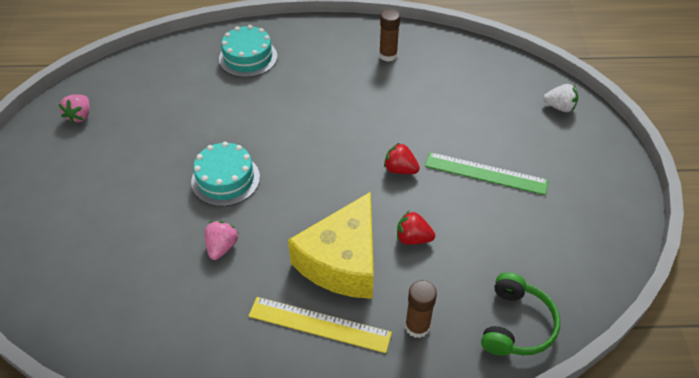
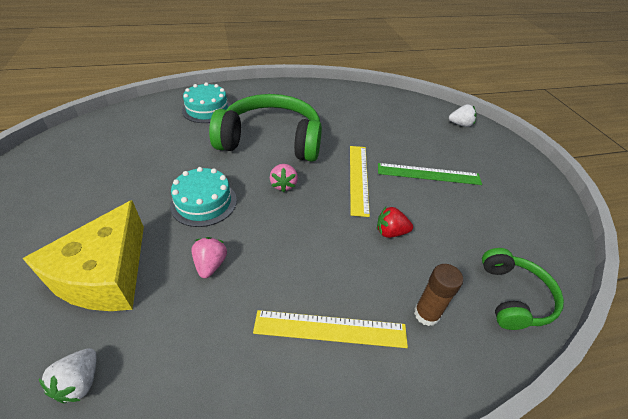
camera: 15 degrees left, 5 degrees down
pink strawberry [59,94,90,124] -> pink strawberry moved to [270,164,298,193]
yellow cheese [288,192,374,299] -> yellow cheese moved to [22,200,144,311]
brown glue stick [379,9,400,62] -> none
red strawberry [384,143,420,174] -> yellow ruler [350,146,370,217]
none -> white strawberry [39,348,97,404]
none -> green headphones [209,94,322,162]

